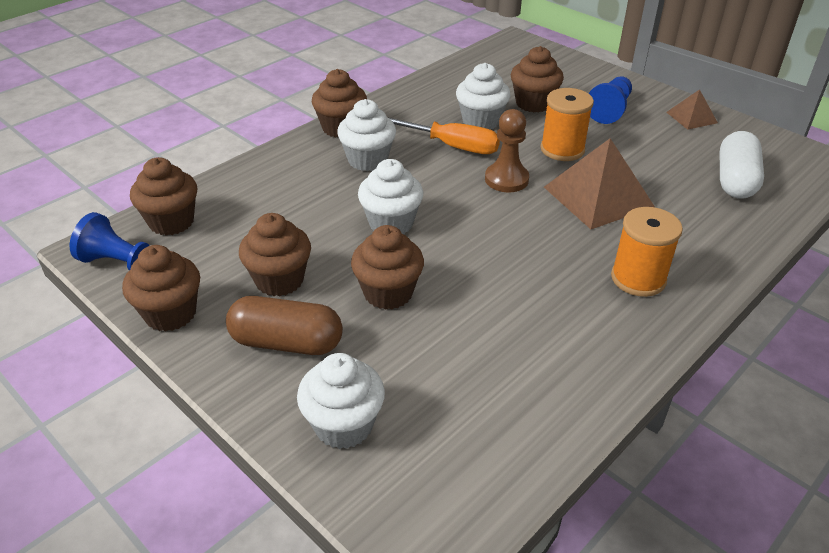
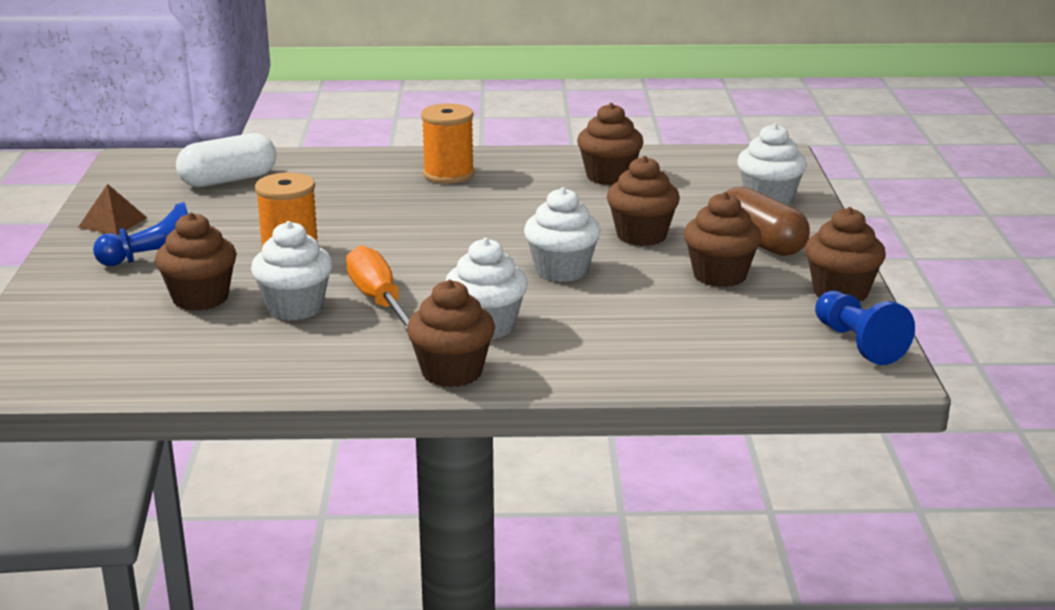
camera: 135 degrees left, 15 degrees down
brown cupcake [130,157,197,236] -> brown cupcake moved to [577,103,643,185]
brown pawn [485,109,529,192] -> none
brown pyramid [544,138,655,229] -> none

